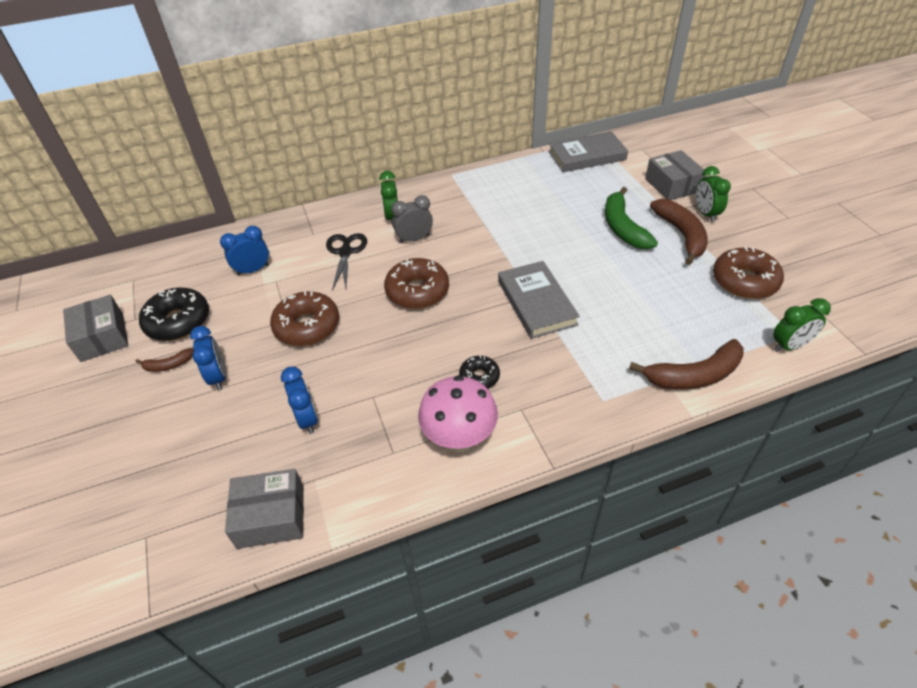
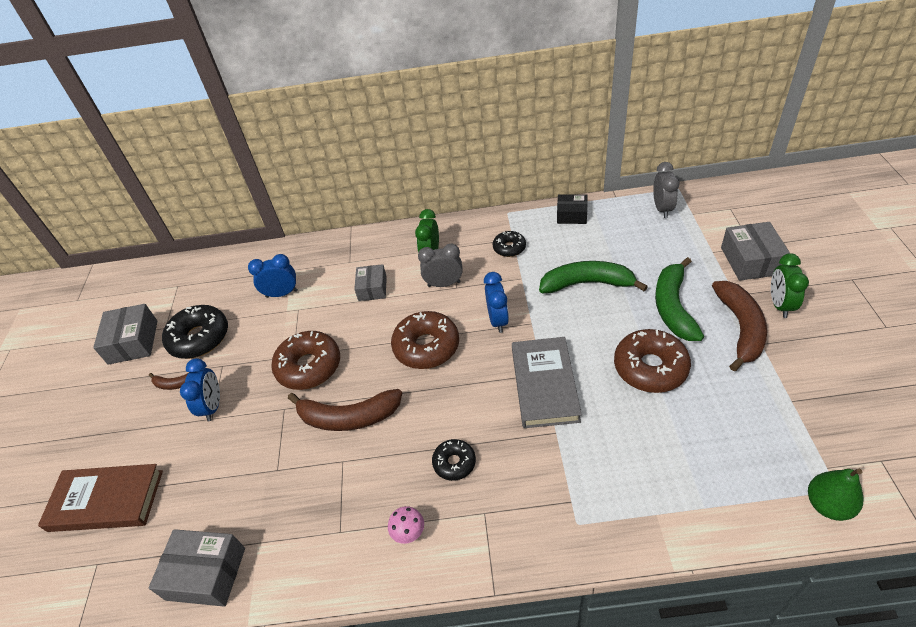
camera: 20 degrees right, 0 degrees up
blue clock [281,366,318,434] -> blue clock moved to [484,272,509,333]
black scissors [326,233,367,291] -> grey box [354,264,387,301]
pink mushroom [418,375,498,453] -> pink mushroom [388,506,424,544], size x0.45
grey book [548,131,628,172] -> grey clock [653,162,679,218]
brown banana [629,339,744,390] -> brown banana moved to [288,389,402,431]
brown donut [713,247,784,299] -> brown donut moved to [614,329,691,393]
green clock [773,298,831,352] -> green pear [808,469,864,521]
none -> brown book [38,464,163,532]
none -> black donut [493,231,526,257]
none -> green banana [539,261,648,293]
none -> black box [557,194,588,224]

